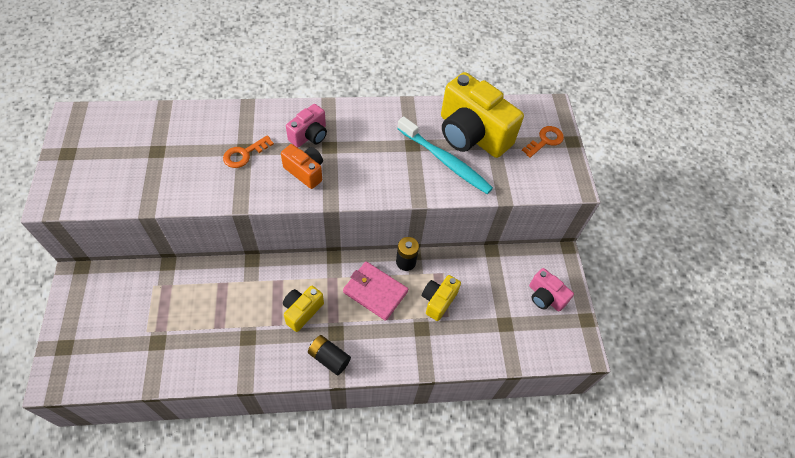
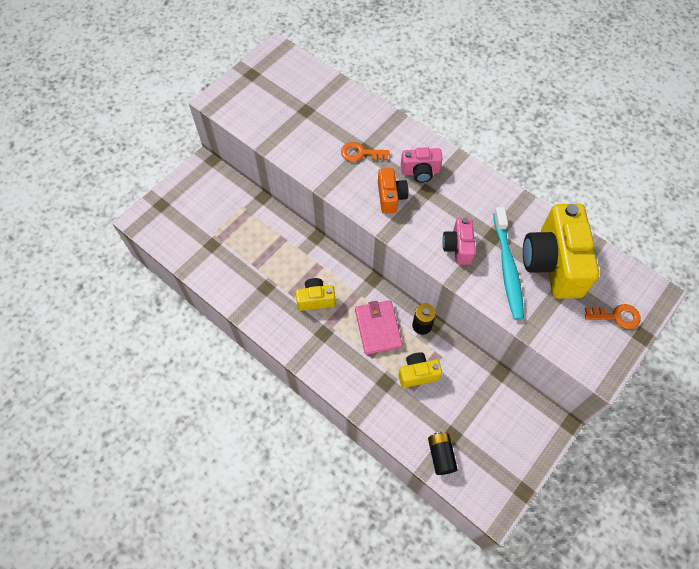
camera: 50 degrees right, 5 degrees up
black battery [308,335,351,375] -> black battery moved to [428,432,458,475]
pink camera [529,268,574,311] -> pink camera moved to [442,218,476,265]

